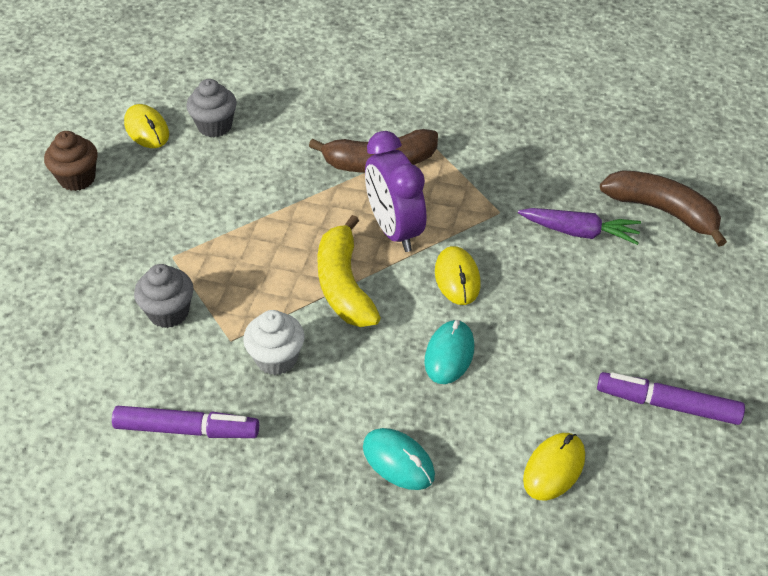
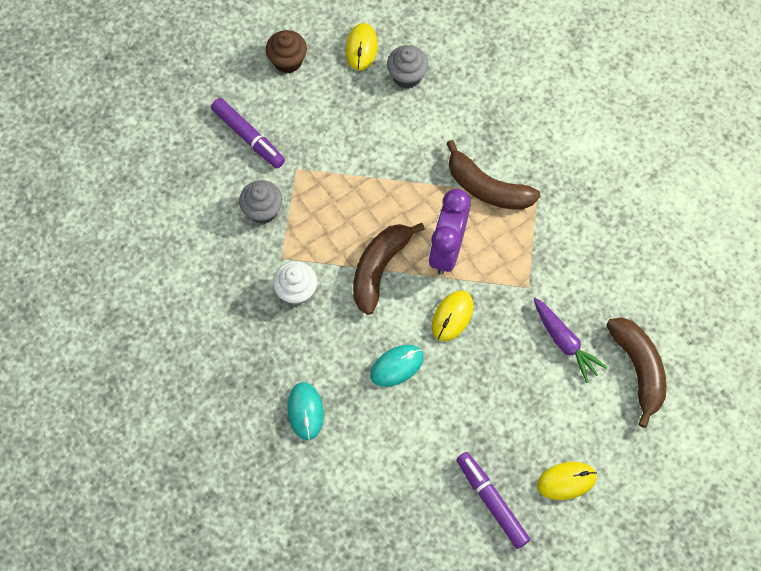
camera: 40 degrees right, 20 degrees up
purple marker [112,406,259,438] -> purple marker moved to [211,98,285,168]
yellow banana [318,215,381,327] -> brown banana [353,223,425,315]
yellow mouse [523,433,585,500] -> yellow mouse moved to [537,462,597,500]

